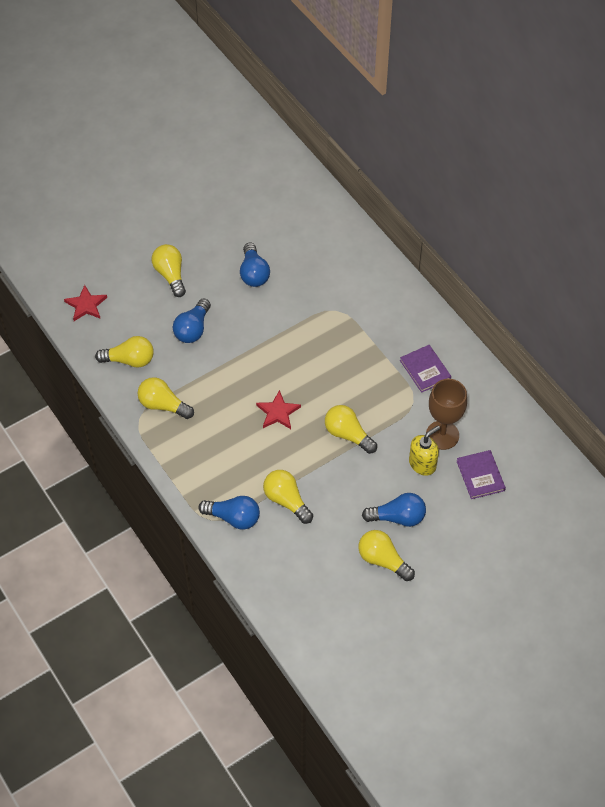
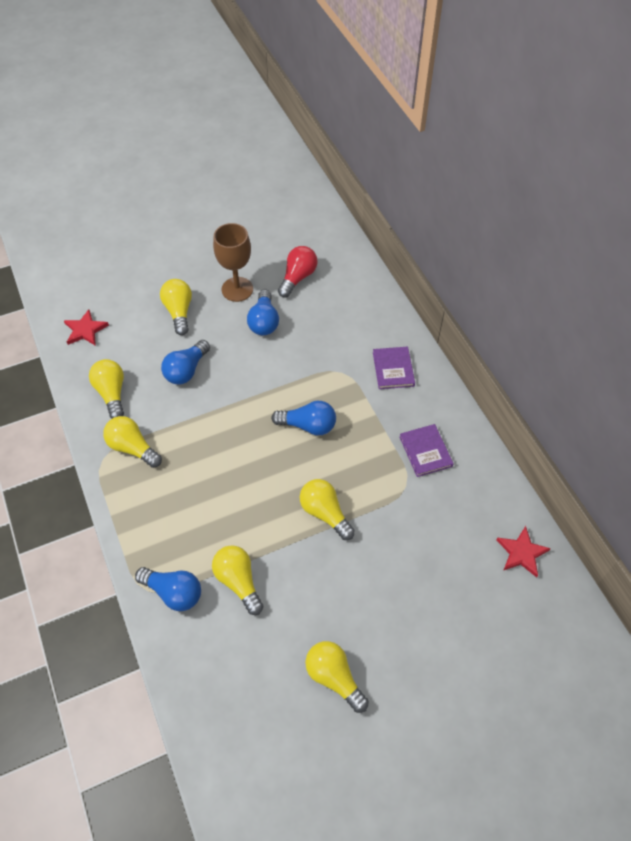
camera: 10 degrees right, 0 degrees up
yellow light bulb [95,336,154,368] -> yellow light bulb turned 120 degrees counterclockwise [89,359,124,419]
red star [256,390,301,429] -> red star moved to [496,526,551,577]
blue light bulb [362,493,426,527] -> blue light bulb moved to [271,401,336,435]
yellow soap dispenser [409,425,440,476] -> none
brown goblet [426,379,467,450] -> brown goblet moved to [213,223,253,302]
purple book [457,450,506,499] -> purple book moved to [373,347,415,389]
none -> red light bulb [278,246,318,298]

